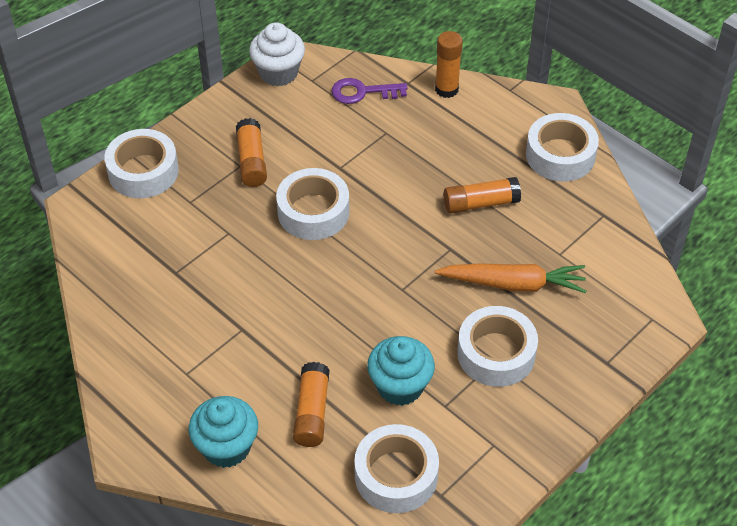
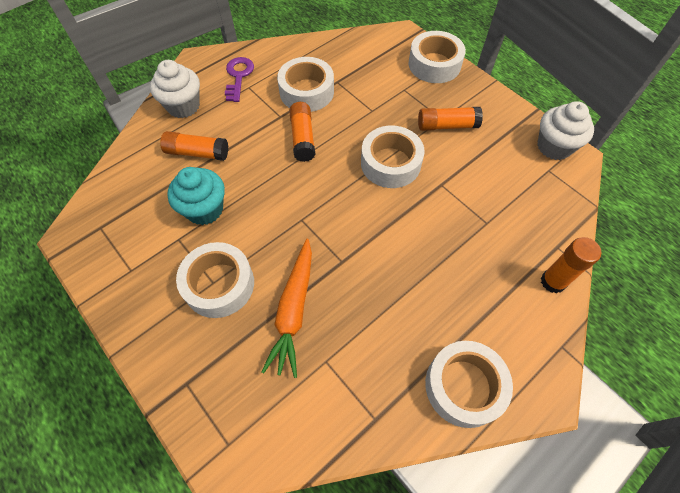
camera: 95 degrees right, 10 degrees up
turquoise cupcake [189,396,258,468] -> white cupcake [150,60,200,118]
purple key [332,78,408,104] -> purple key moved to [225,57,254,102]
white tape [354,424,439,513] -> white tape moved to [277,57,334,112]
orange glue stick [444,177,521,214] -> orange glue stick moved to [289,102,316,162]

